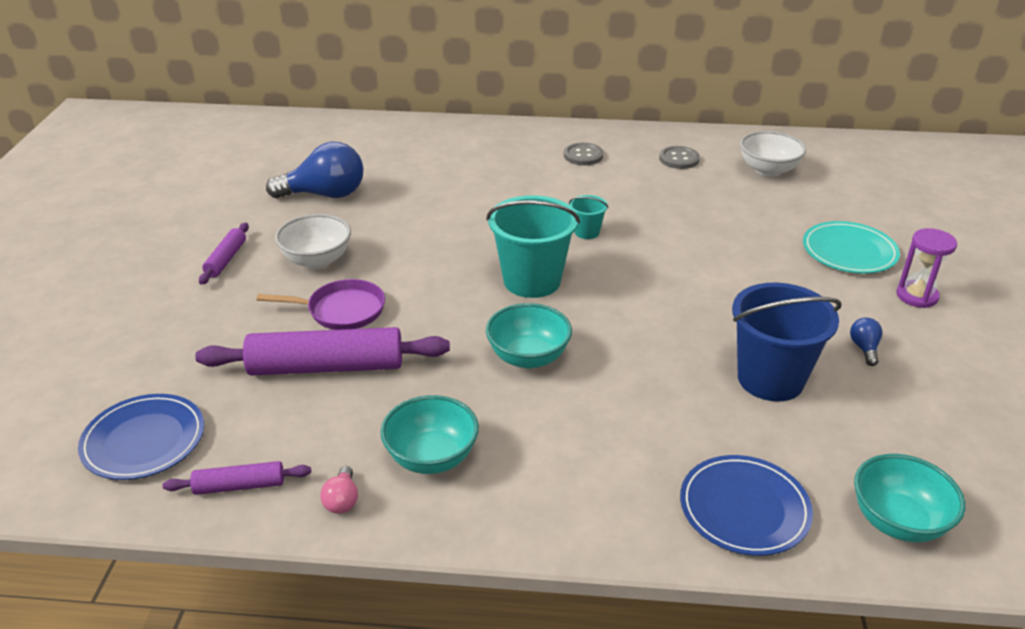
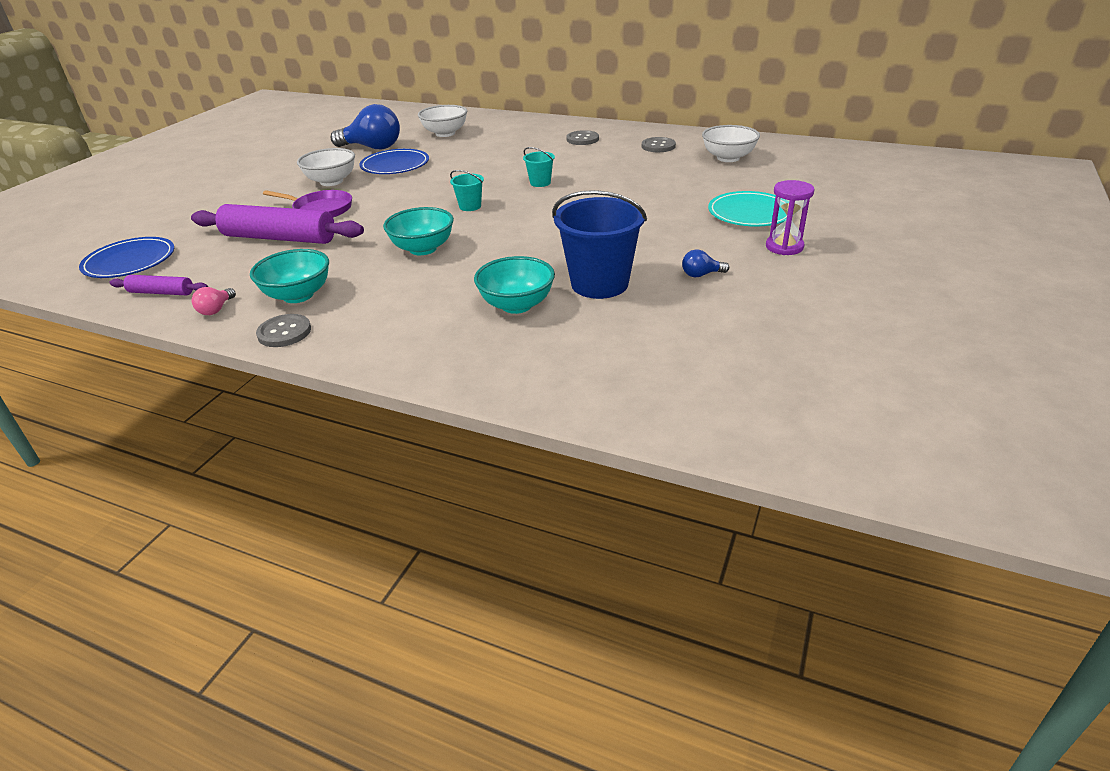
camera: 20 degrees right, 0 degrees up
purple rolling pin [199,223,249,285] -> none
turquoise bucket [487,195,580,298] -> turquoise bucket [450,170,484,211], size x0.47
blue plate [680,455,813,556] -> blue plate moved to [359,149,429,174]
blue light bulb [850,317,883,366] -> blue light bulb turned 120 degrees counterclockwise [682,249,729,278]
turquoise bowl [854,454,965,542] -> turquoise bowl moved to [474,256,555,314]
none -> grey button [256,314,311,347]
none -> white bowl [418,105,467,137]

